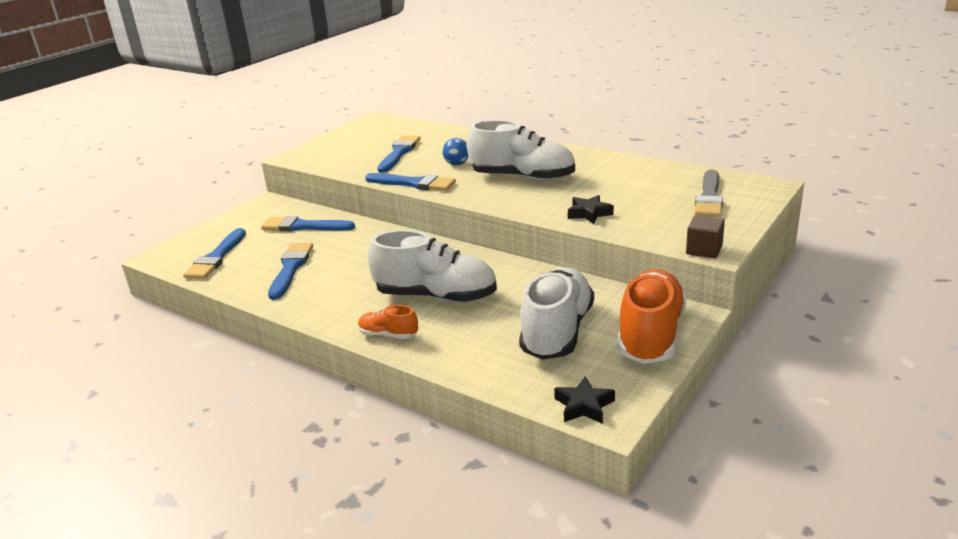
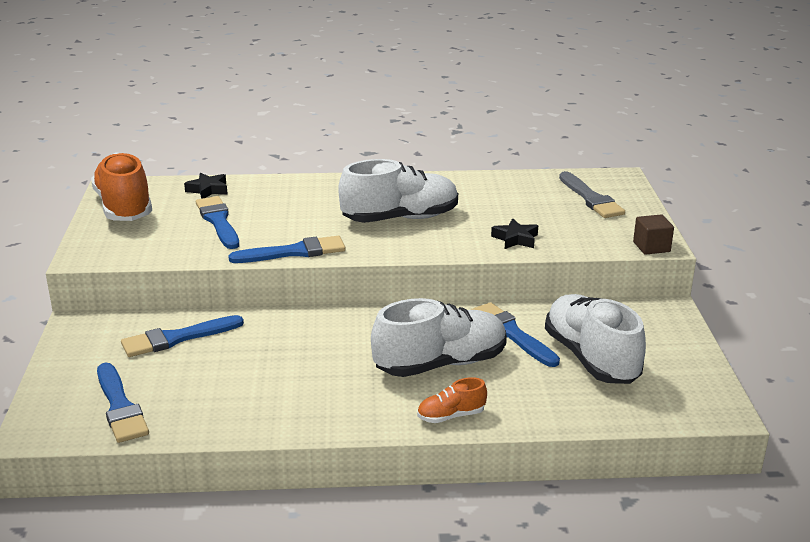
camera: 40 degrees left, 0 degrees up
blue brush [268,243,313,300] -> blue brush moved to [471,302,560,367]
blue ball [442,138,468,165] -> none
black star [554,376,615,424] -> black star moved to [184,173,228,199]
orange shoe [618,269,686,364] -> orange shoe moved to [91,152,152,221]

